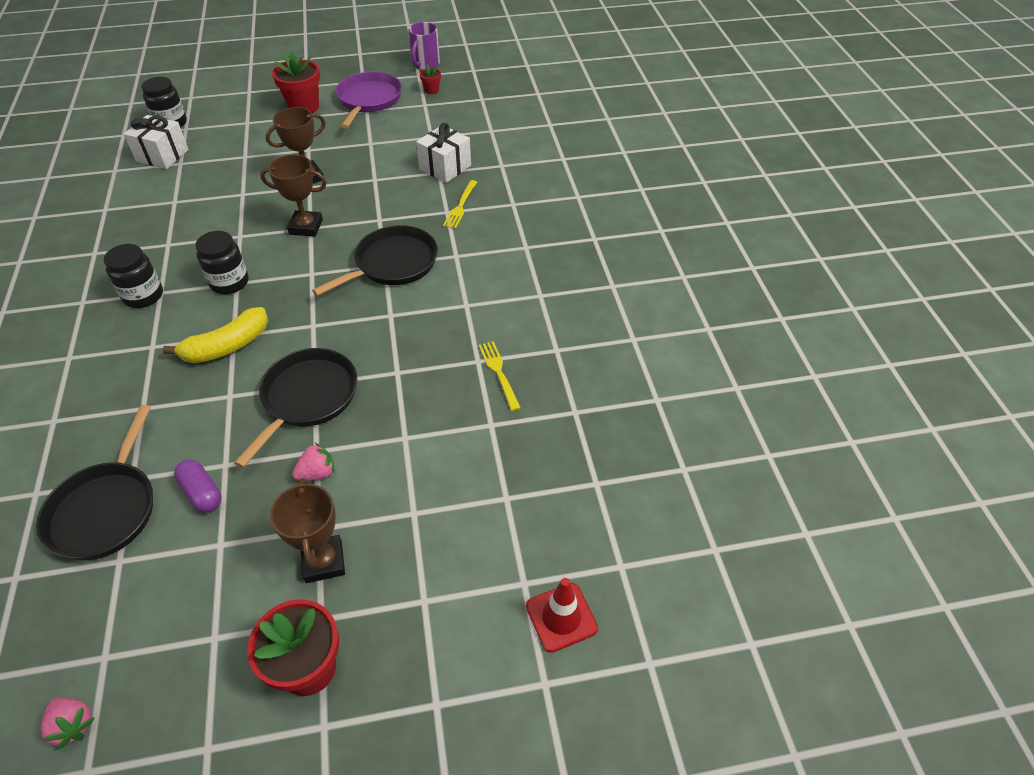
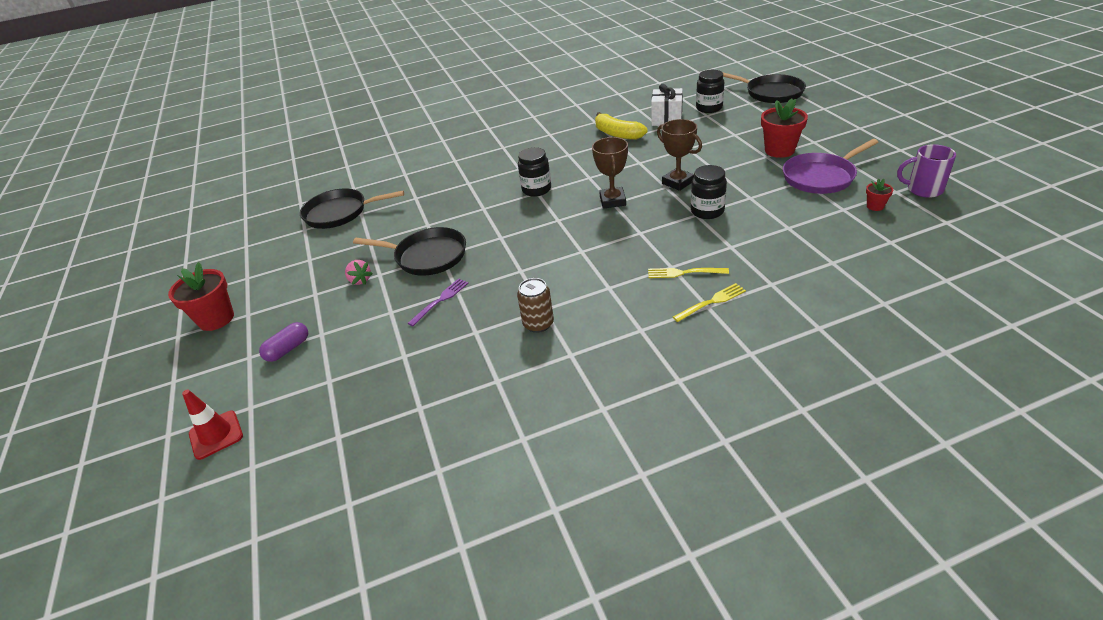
camera: 85 degrees right, 10 degrees down
pink strawberry [40,698,95,750] -> none
black jar [104,244,163,308] -> black jar moved to [691,165,727,219]
yellow banana [163,307,268,363] -> yellow banana moved to [595,112,648,140]
purple capsule [174,459,222,513] -> purple capsule moved to [259,322,308,362]
brown trophy [270,478,345,583] -> none
black pan [312,225,438,296] -> black pan moved to [723,73,806,103]
purple pan [336,72,402,129] -> purple pan turned 150 degrees clockwise [783,139,879,194]
white gift [416,123,471,183] -> none
yellow fork [479,341,521,411] -> yellow fork moved to [673,283,746,322]
none -> purple fork [408,279,469,326]
none -> brown can [517,278,554,333]

